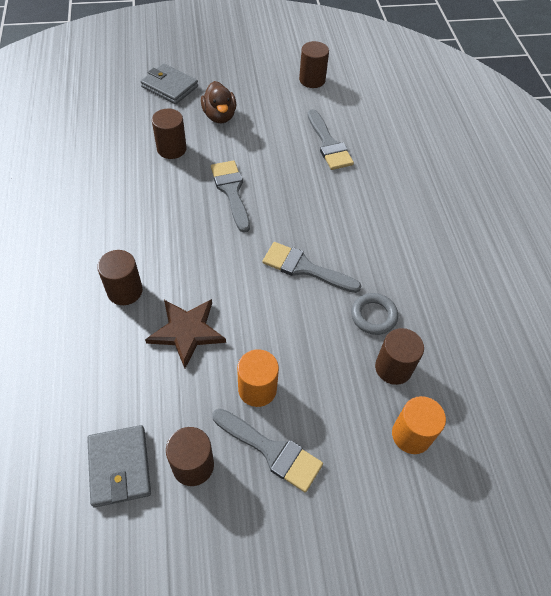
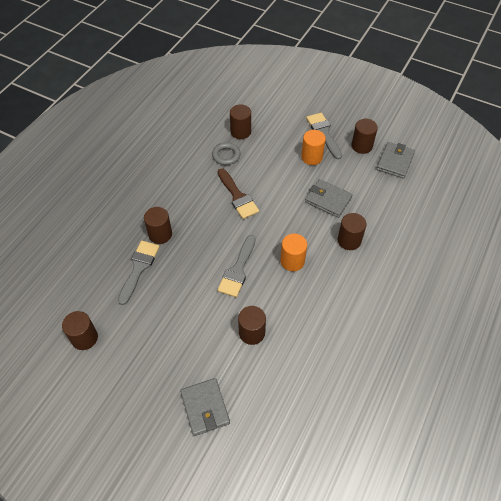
camera: 140 degrees left, 0 degrees up
brown star [145,299,226,369] -> grey wallet [305,179,353,218]
brown duck [201,81,236,123] -> none
grey brush [262,242,361,293] -> brown brush [218,168,259,219]
orange cylinder [392,396,446,454] -> orange cylinder moved to [280,234,307,271]
none -> brown cylinder [144,207,172,244]

